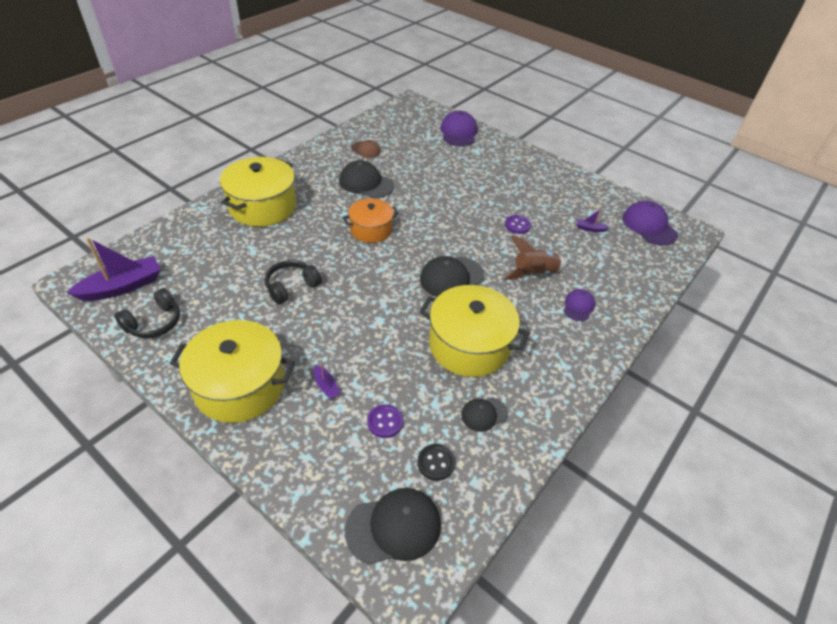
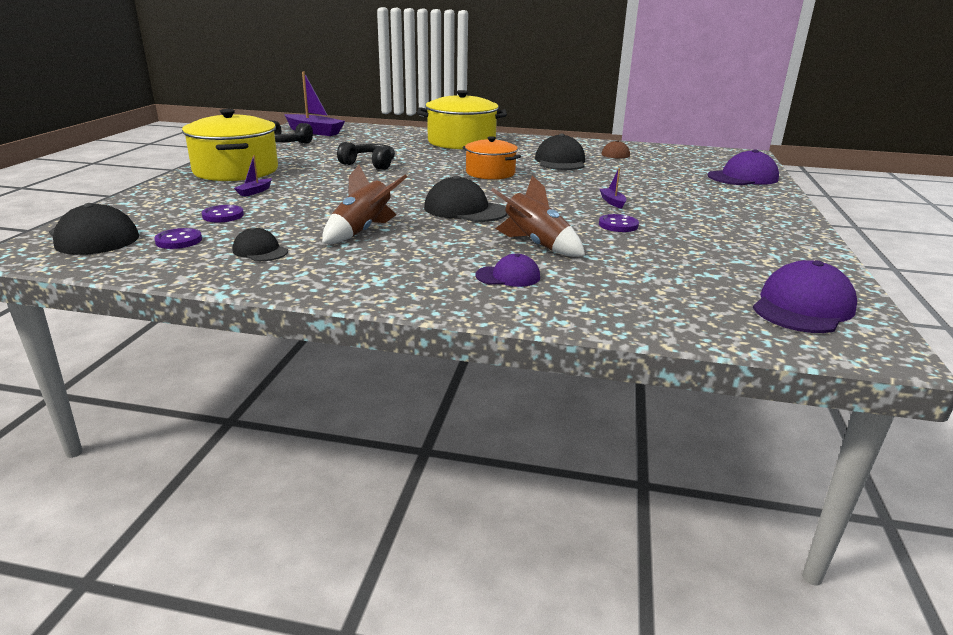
camera: 65 degrees right, 20 degrees down
black button [417,444,455,481] -> purple button [154,228,202,249]
yellow pot [419,285,529,377] -> brown rocket [322,165,407,244]
purple boat [577,208,610,232] -> purple boat moved to [600,168,627,209]

